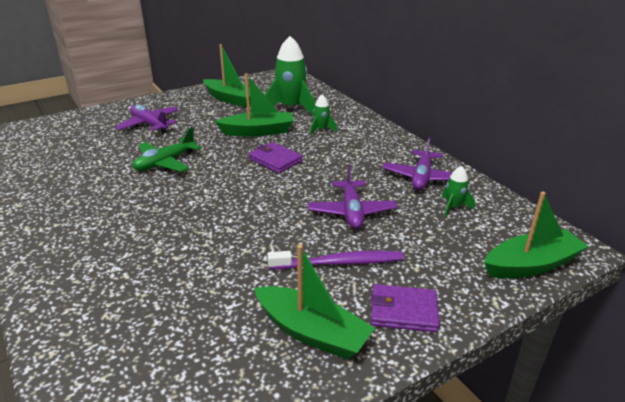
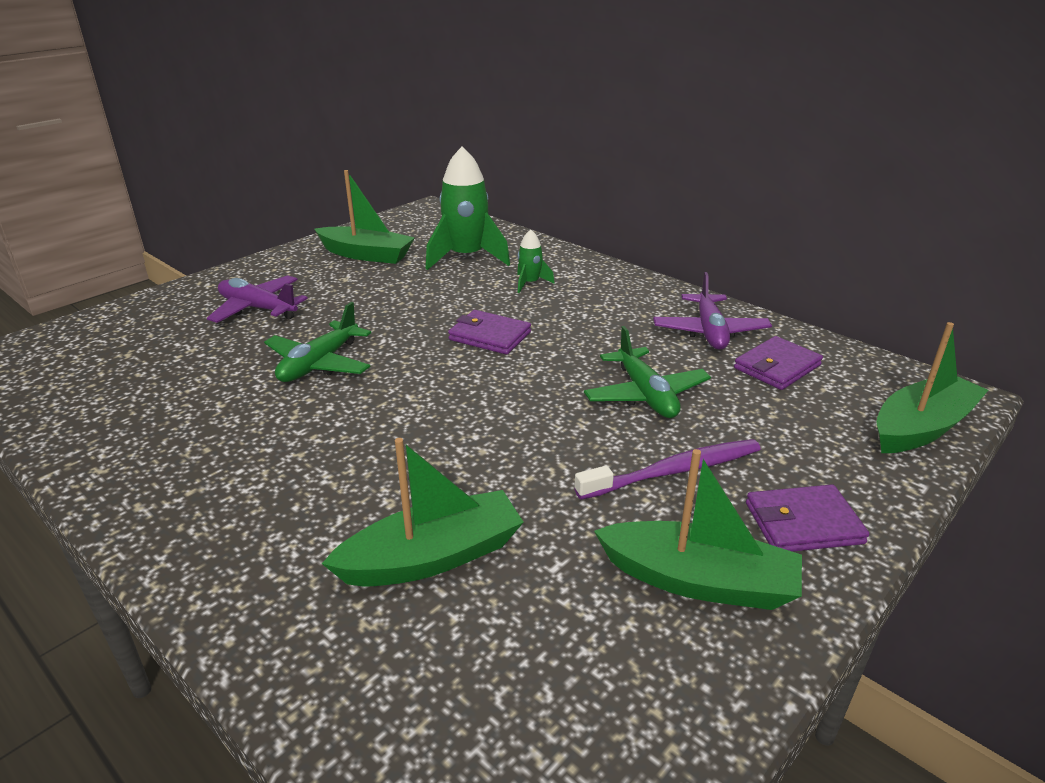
camera: 15 degrees left, 0 degrees up
green boat [215,73,294,137] -> green boat moved to [322,438,524,587]
purple plane [308,165,397,229] -> green plane [584,326,711,418]
green rocket [441,166,475,217] -> purple wallet [734,336,823,390]

